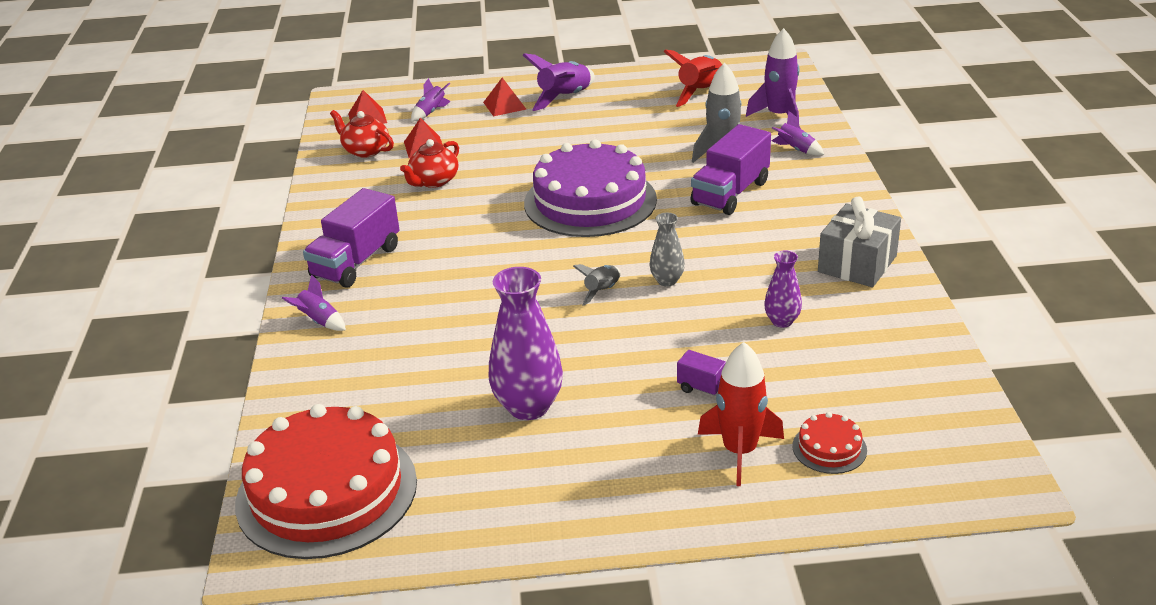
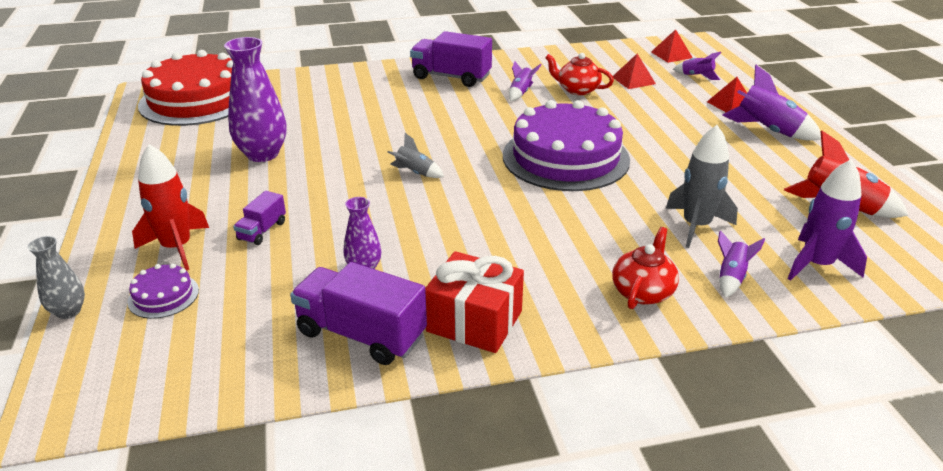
camera: 80 degrees right, 0 degrees up
purple rocket [282,274,346,331] -> purple rocket moved to [509,61,542,101]
red teapot [330,110,394,158] -> red teapot moved to [612,227,679,309]
grey vase [650,213,685,286] -> grey vase moved to [28,236,85,319]
purple truck [690,124,771,215] -> purple truck moved to [290,262,427,365]
red cake [792,412,867,474] -> purple cake [127,264,199,319]
grey gift [818,196,901,287] -> red gift [425,251,524,353]

